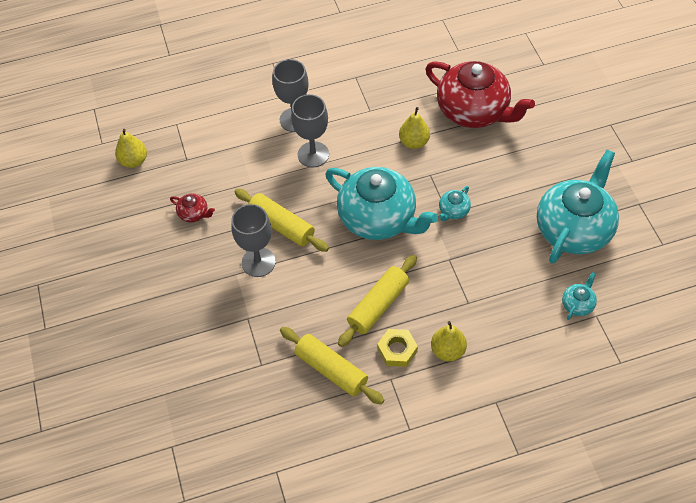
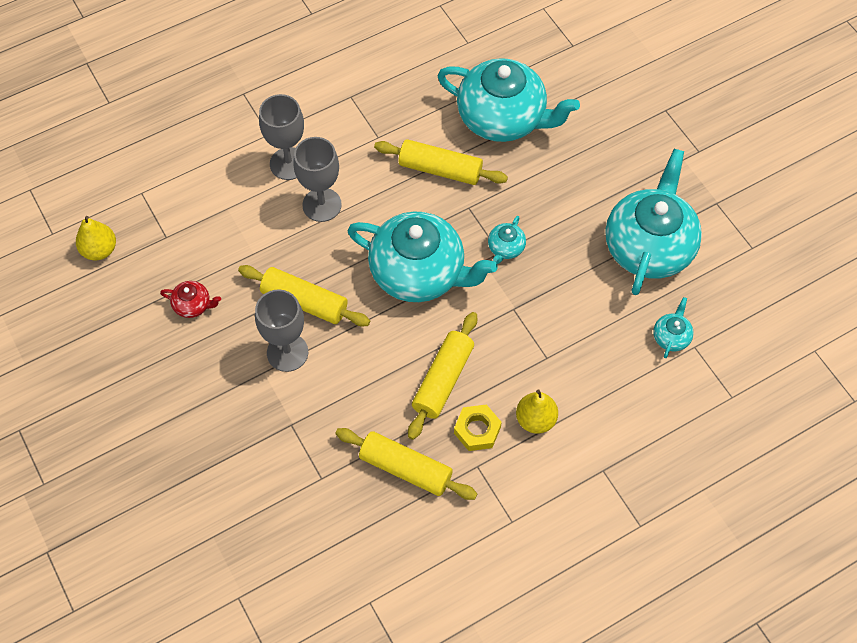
camera: 15 degrees left, 5 degrees up
yellow pear [399,107,430,149] -> yellow rolling pin [374,139,508,185]
red teapot [425,61,535,128] -> turquoise teapot [438,58,580,142]

